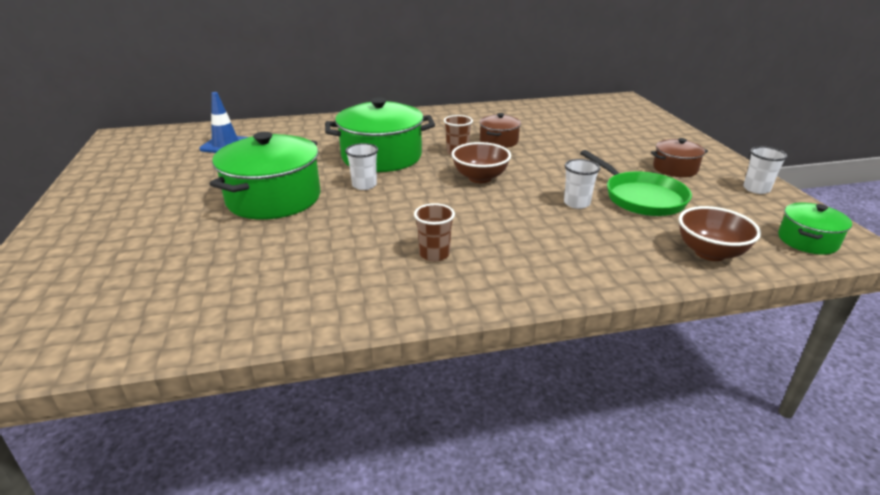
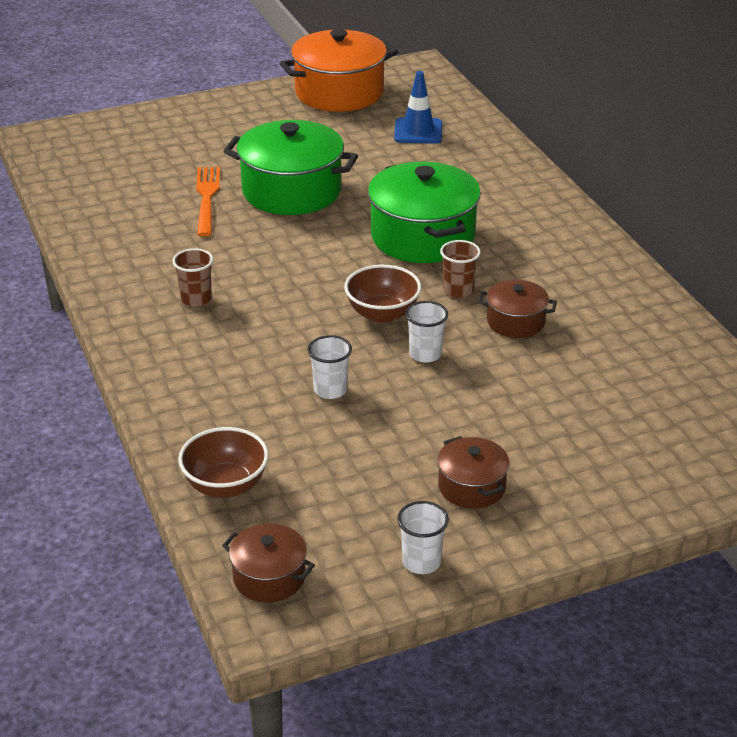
camera: 80 degrees right, 5 degrees up
white cup [345,143,378,190] -> white cup moved to [405,301,448,363]
green pan [580,150,692,216] -> none
green pot [778,203,852,255] -> brown pot [222,523,315,602]
none -> orange fork [196,167,220,236]
none -> orange pot [279,29,398,112]

